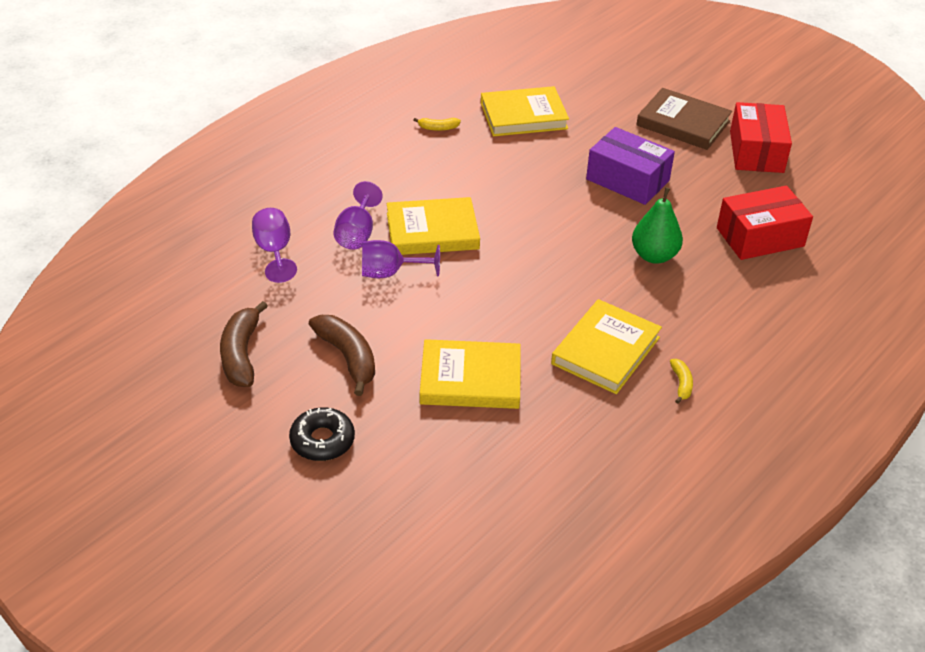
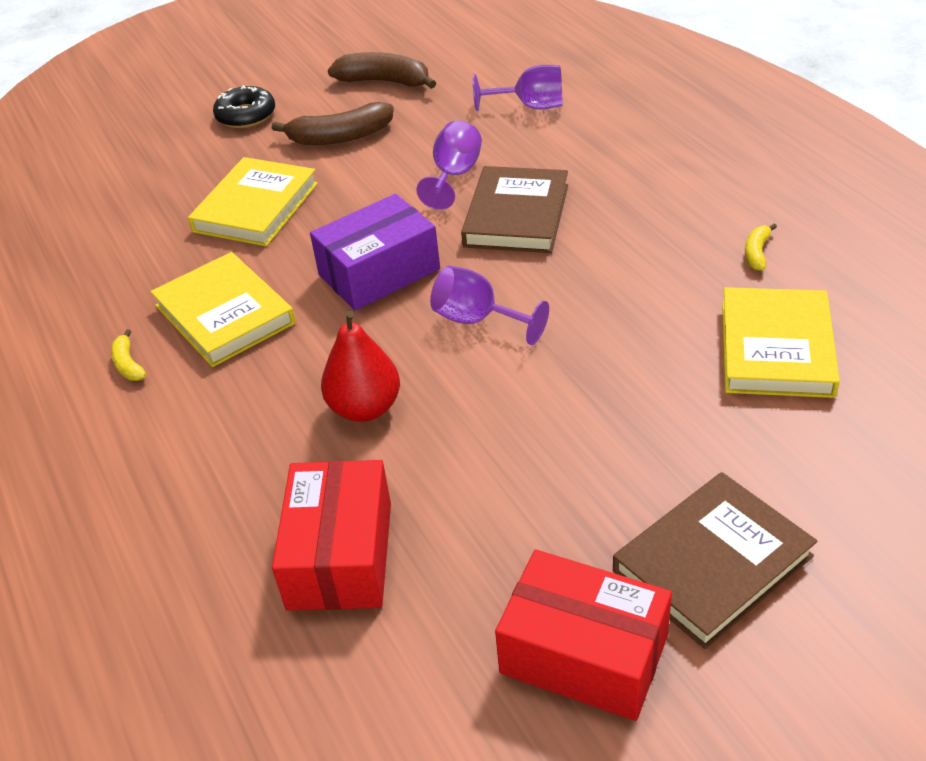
camera: 115 degrees right, 0 degrees up
purple goblet [334,181,382,250] -> purple goblet moved to [430,266,549,345]
yellow book [387,197,480,255] -> brown book [461,166,568,253]
purple box [586,127,675,205] -> purple box moved to [310,194,440,311]
green pear [632,187,683,264] -> red pear [321,311,400,422]
yellow banana [670,359,693,404] -> yellow banana turned 45 degrees clockwise [111,329,146,381]

